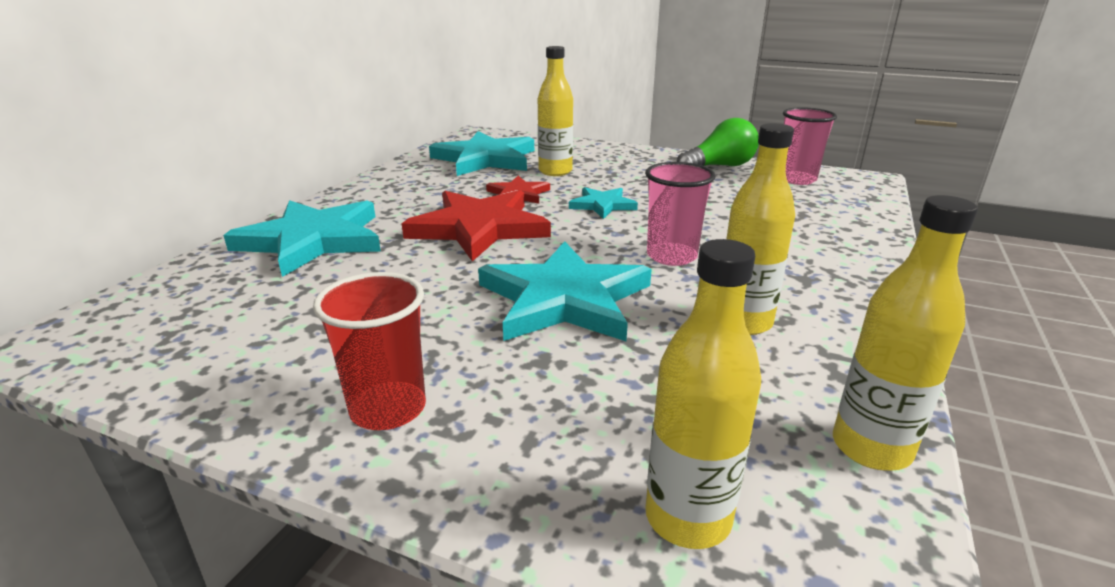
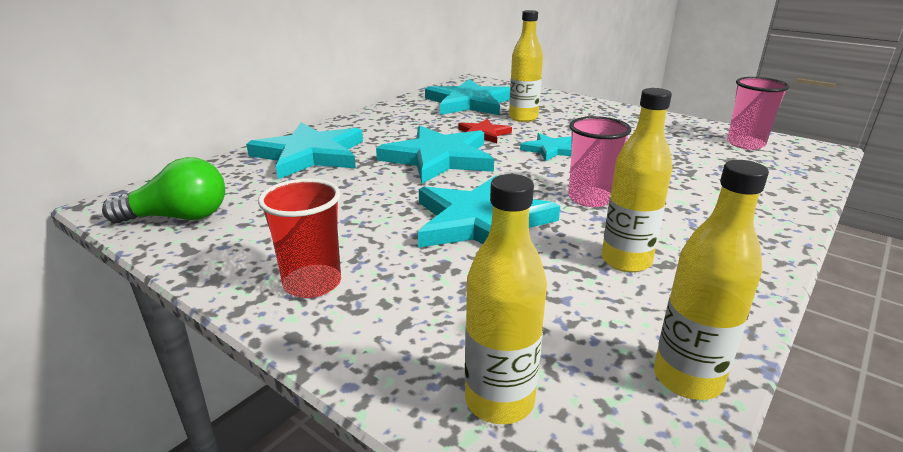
camera: 15 degrees right, 0 degrees up
red star [402,190,551,261] -> turquoise star [376,126,494,184]
green light bulb [677,118,759,166] -> green light bulb moved to [102,157,225,223]

